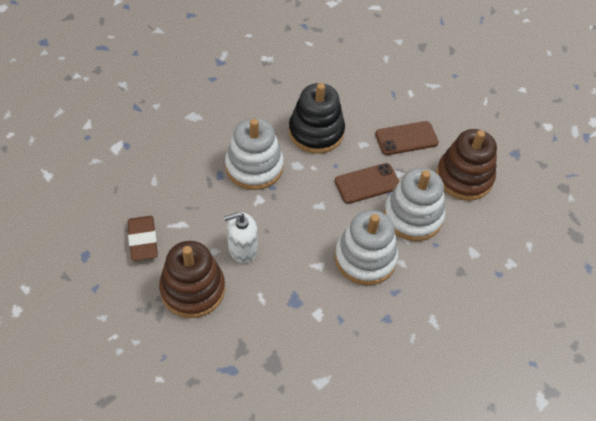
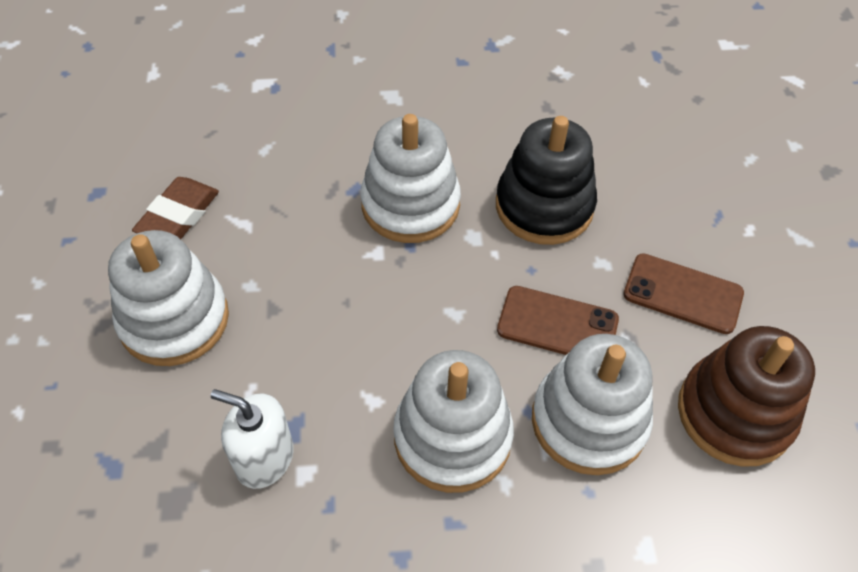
camera: 40 degrees right, 0 degrees up
brown stacking toy [159,241,225,318] -> white stacking toy [108,230,229,366]
white soap dispenser [224,212,257,263] -> white soap dispenser moved to [211,389,293,489]

